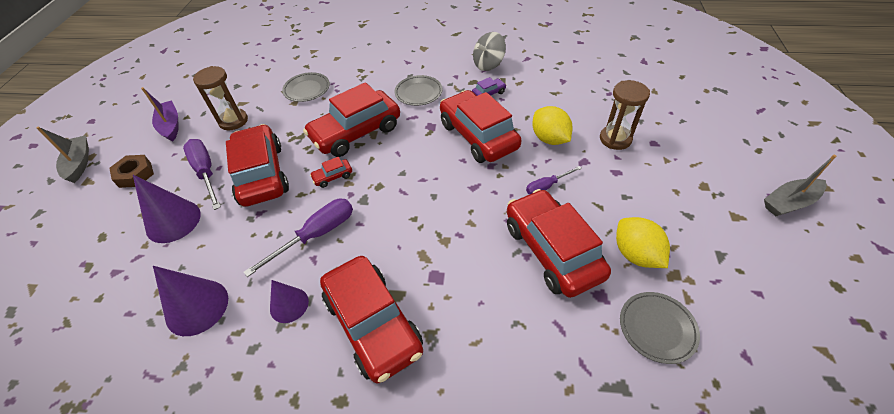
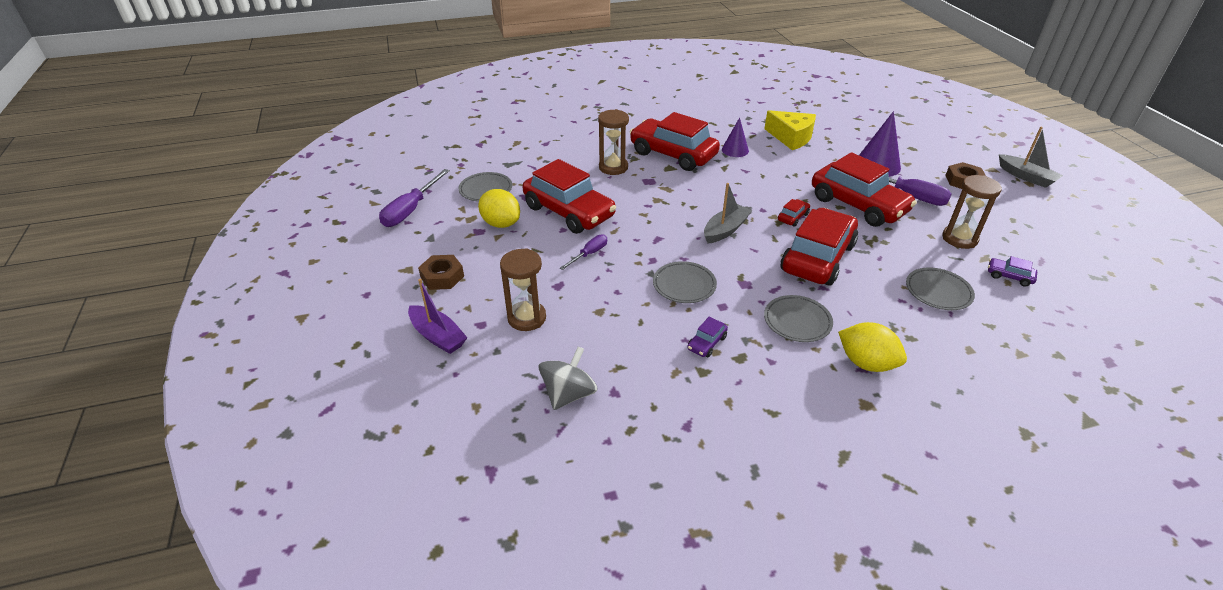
camera: 155 degrees right, 10 degrees down
purple boat [141,87,179,142] -> purple boat moved to [408,279,468,354]
purple cone [153,266,228,336] -> yellow cheese [764,110,816,150]
purple screwdriver [244,199,353,277] -> purple screwdriver moved to [379,169,450,227]
red car [440,90,522,163] -> grey plate [653,261,717,303]
grey spinning top [473,32,506,71] -> grey spinning top moved to [539,346,598,410]
yellow lemon [532,106,573,145] -> yellow lemon moved to [838,322,907,372]
grey boat [764,155,836,216] -> grey boat moved to [704,183,752,244]
none -> brown nut [418,255,464,290]
none -> brown hourglass [598,109,629,175]
none -> purple car [988,256,1037,287]

